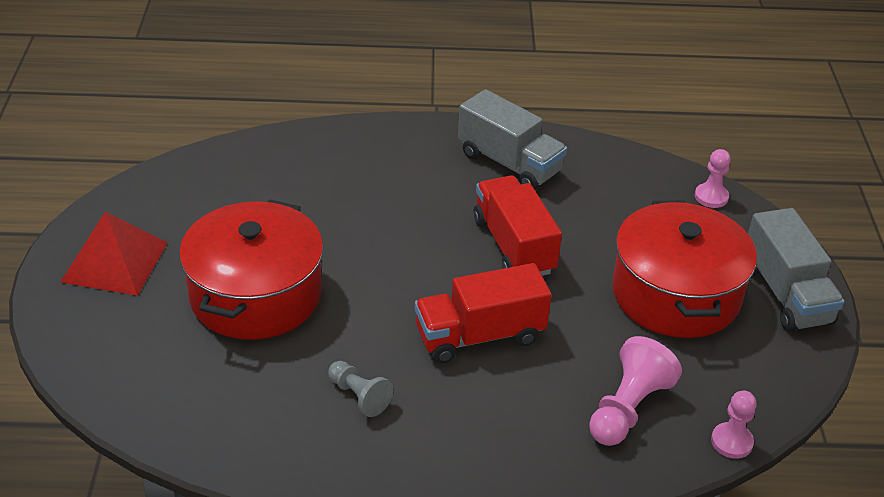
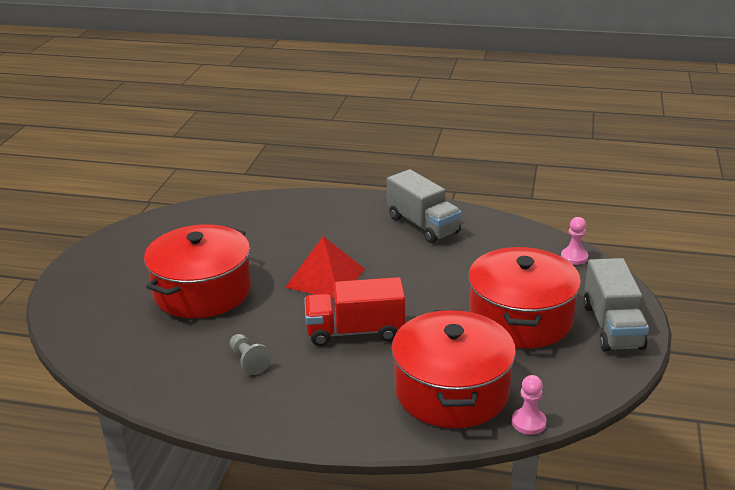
camera: 15 degrees right, 10 degrees down
red pyramid [60,212,168,296] -> red pyramid moved to [285,236,365,299]
red truck [473,176,562,276] -> none
pink pawn [589,336,682,446] -> red pot [391,310,516,428]

